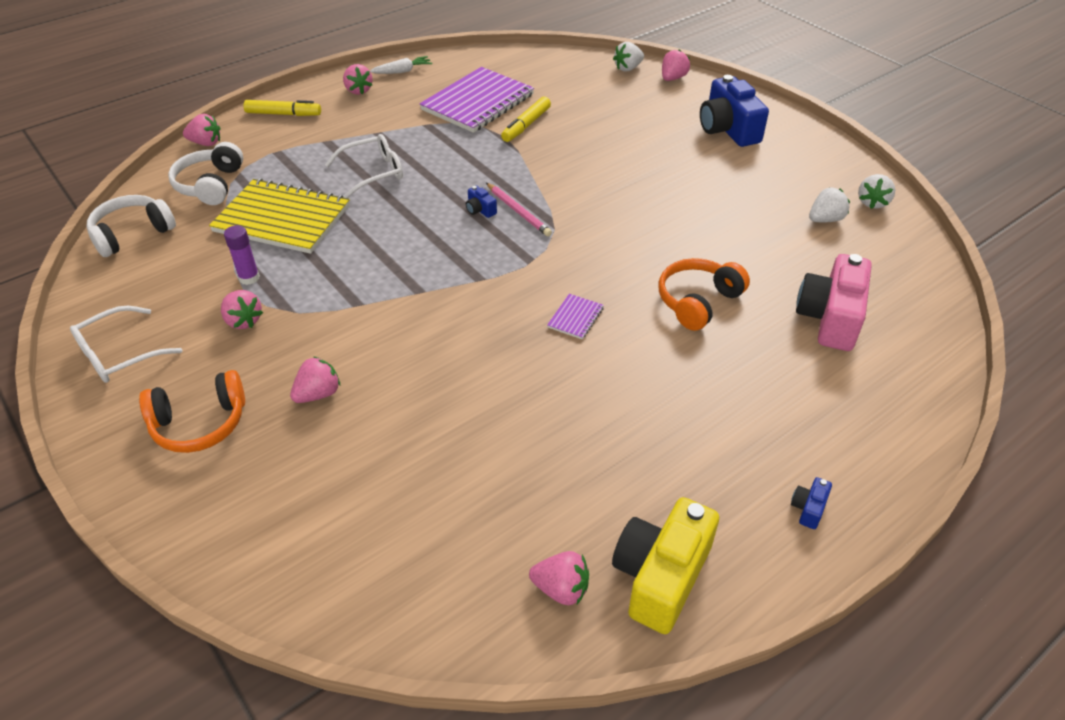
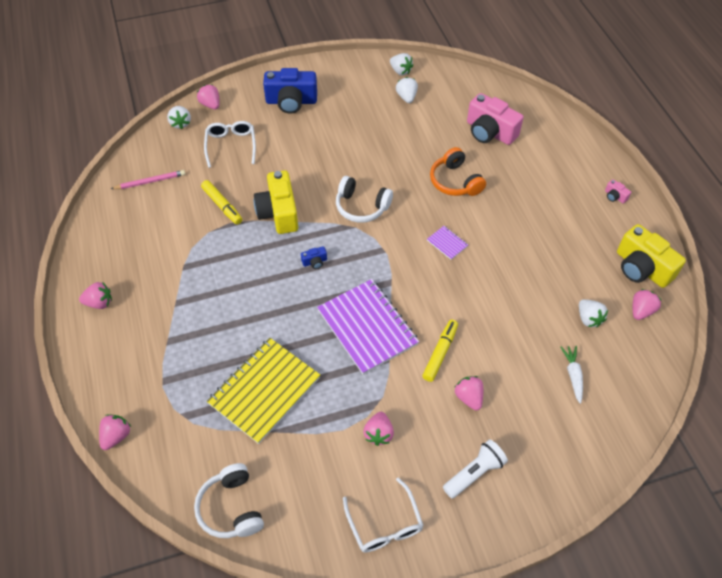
camera: 70 degrees left, 10 degrees up
orange headphones [139,370,245,453] -> white flashlight [443,439,508,499]
white headphones [168,142,243,205] -> white headphones moved to [336,176,393,223]
pink strawberry [221,290,263,329] -> pink strawberry turned 120 degrees clockwise [363,412,394,446]
purple glue stick [224,225,260,285] -> none
yellow marker [244,100,321,116] -> yellow marker moved to [422,320,458,382]
white glasses [325,134,403,198] -> white glasses moved to [204,121,256,168]
white carrot [370,56,432,74] -> white carrot moved to [561,346,583,404]
purple notebook [419,67,534,133] -> purple notebook moved to [317,279,419,375]
pink pencil [486,183,552,236] -> pink pencil moved to [111,170,185,189]
blue camera [791,477,832,529] -> pink camera [605,179,631,204]
none -> yellow camera [254,170,298,234]
none -> white strawberry [579,299,608,328]

